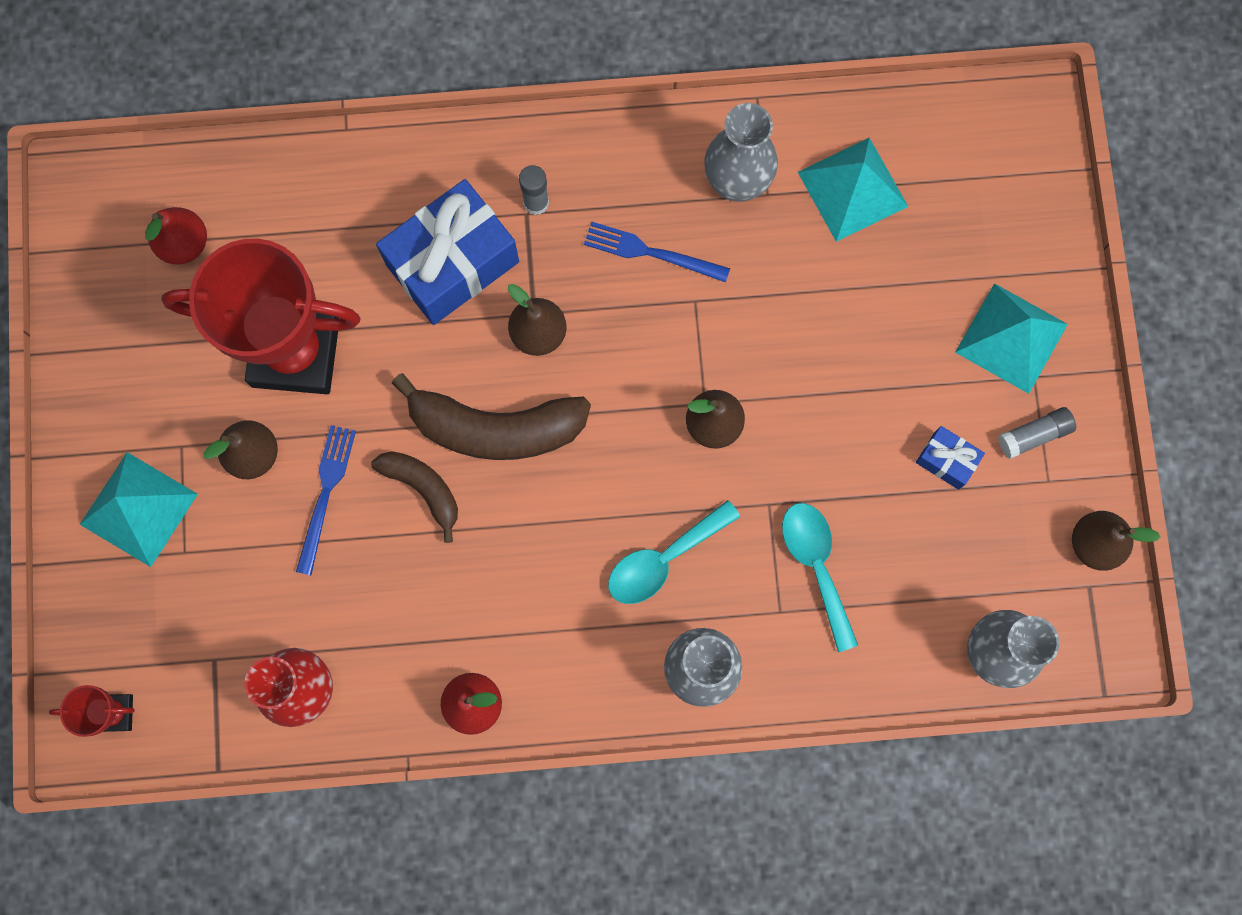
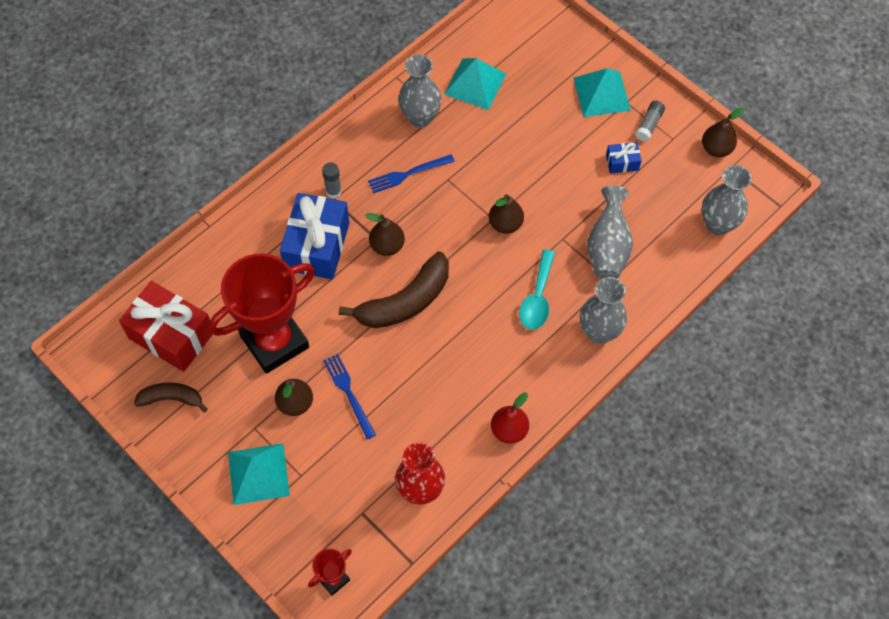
camera: 40 degrees left, 15 degrees down
red pear [145,207,207,264] -> red gift [119,281,213,372]
brown banana [371,451,458,543] -> brown banana moved to [134,382,208,412]
turquoise spoon [782,503,858,652] -> grey vase [587,186,633,279]

